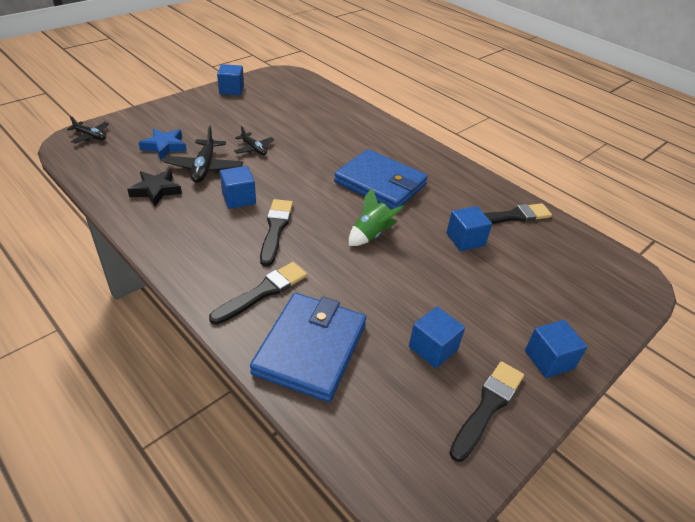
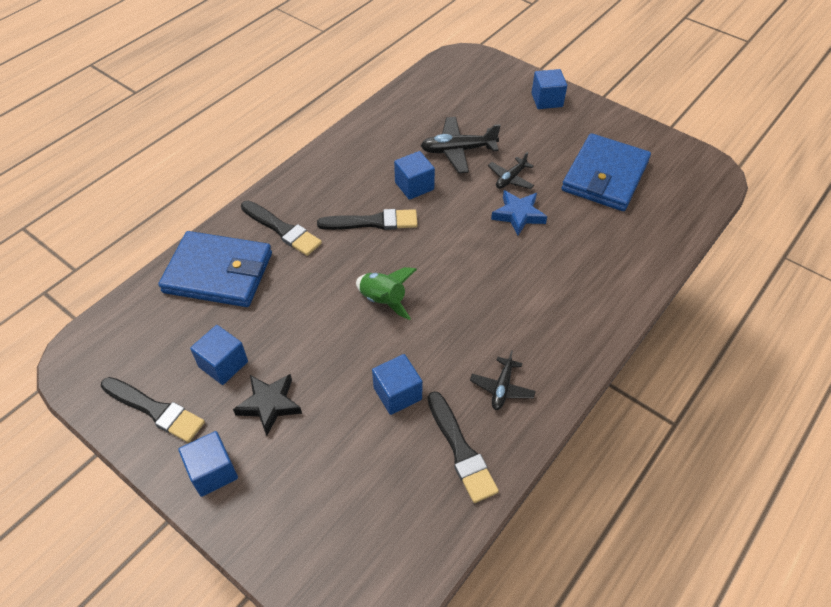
camera: 85 degrees right, 10 degrees up
black plane [67,116,109,144] -> black plane moved to [470,350,536,410]
black star [127,170,182,206] -> black star moved to [233,374,302,436]
blue star [138,129,187,160] -> blue star moved to [491,190,547,236]
blue cube [217,64,244,95] -> blue cube moved to [531,69,567,109]
blue wallet [334,149,428,209] -> blue wallet moved to [561,133,651,211]

